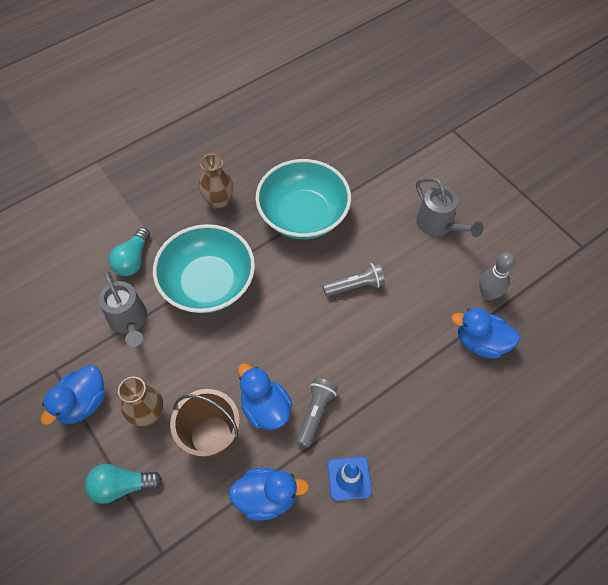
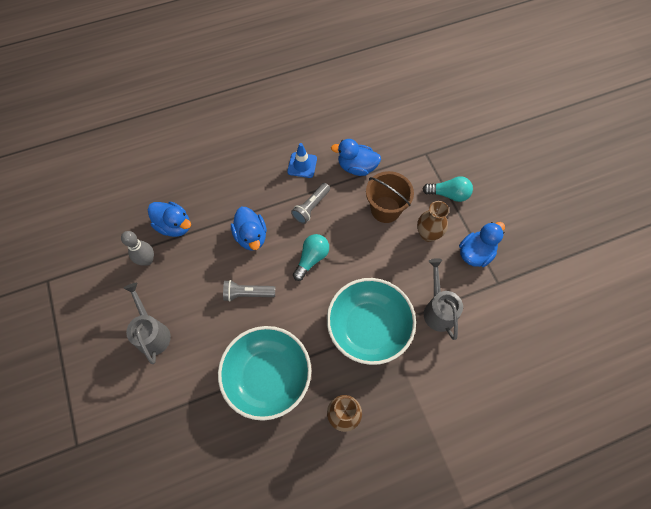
camera: 165 degrees left, 5 degrees up
turquoise light bulb [108,228,150,276] -> turquoise light bulb moved to [293,234,329,281]
blue duck [238,363,292,430] -> blue duck moved to [231,207,267,251]

